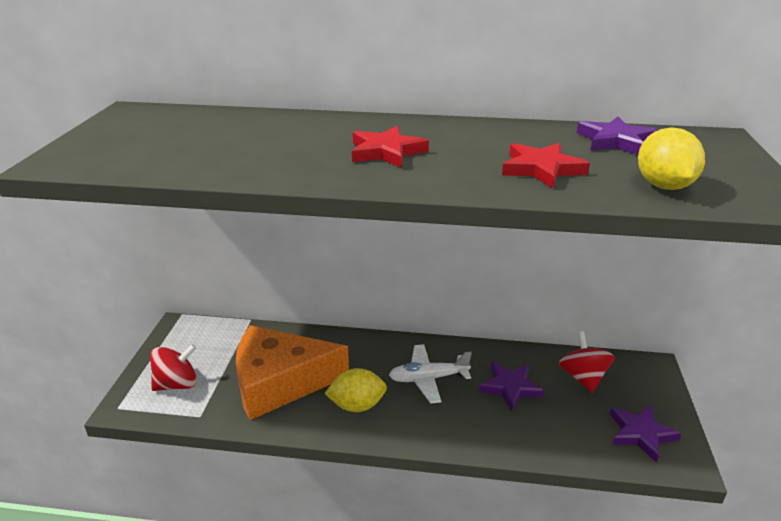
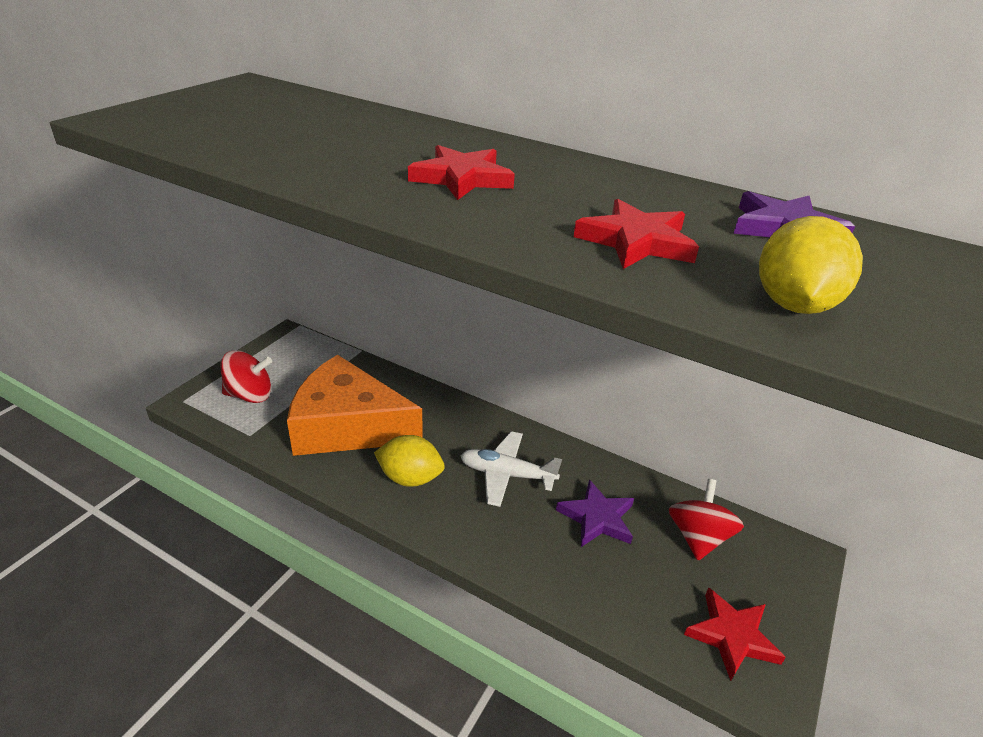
camera: 20 degrees right, 5 degrees up
purple star [610,405,681,463] -> red star [684,587,786,681]

